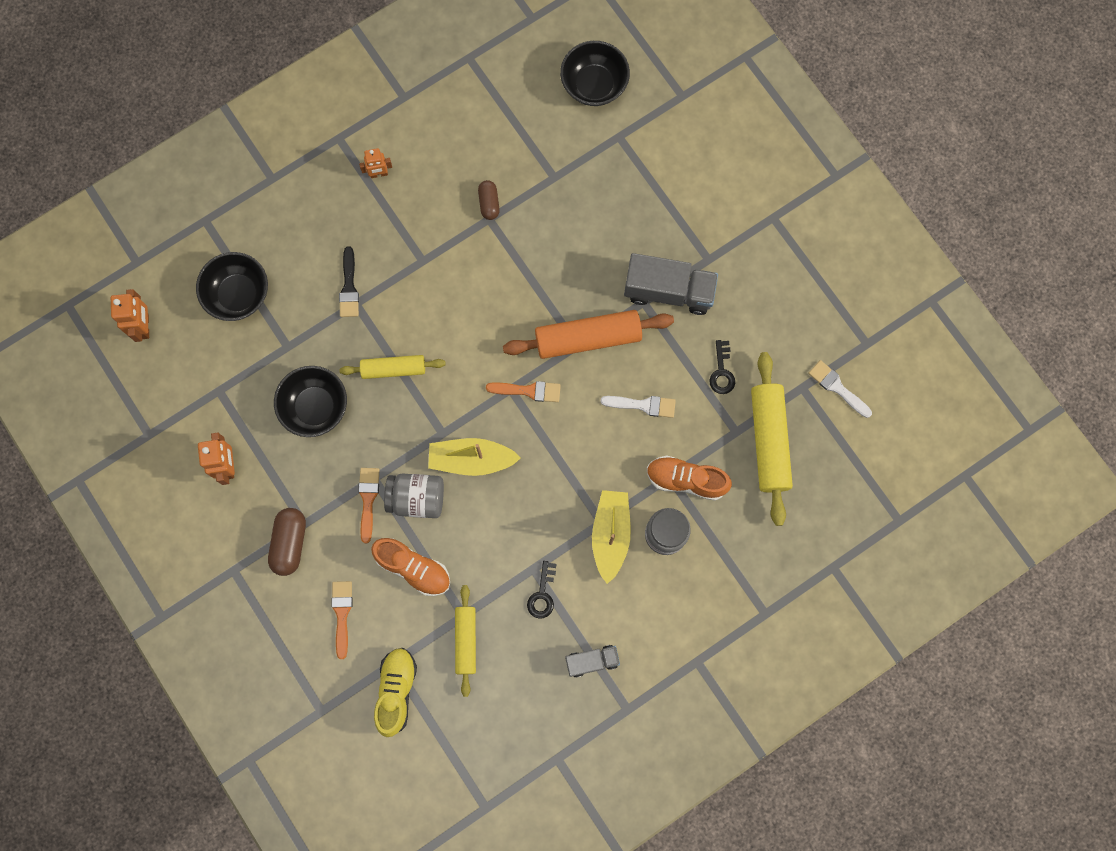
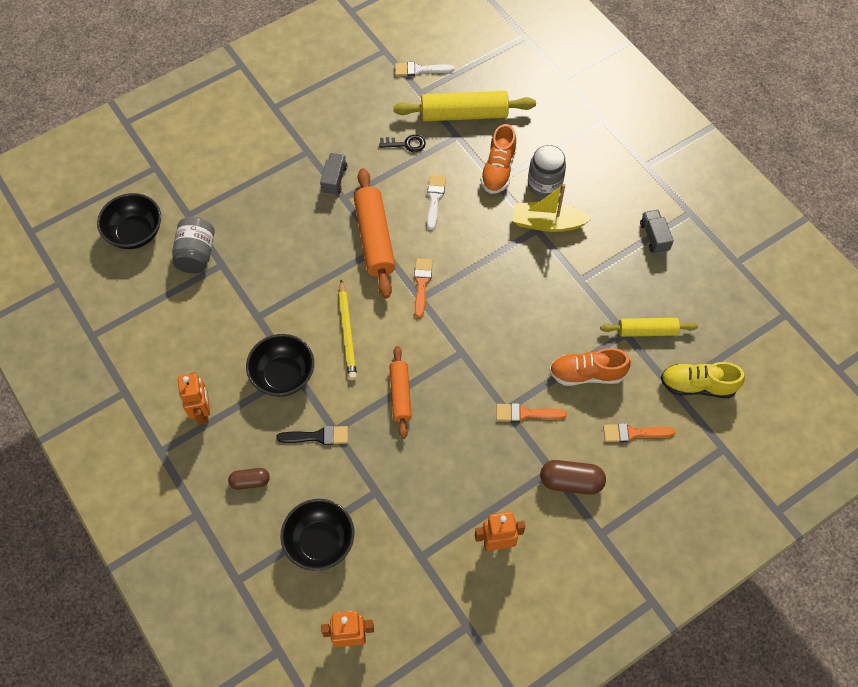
camera: 90 degrees left, 15 degrees down
black bowl [274,366,347,437] -> black bowl moved to [246,334,314,396]
yellow rolling pin [339,355,446,379] -> orange rolling pin [389,346,412,439]
orange robot [359,148,392,178] -> orange robot [178,372,210,425], size x1.50
orange shoe [371,538,450,596] -> orange shoe turned 120 degrees counterclockwise [549,348,631,386]
grey jar [384,473,444,518] -> grey jar moved to [172,217,215,274]
yellow boat [428,438,521,476] -> none
brown capsule [478,180,500,220] -> brown capsule moved to [228,468,270,490]
black key [527,561,556,619] -> none
grey truck [624,253,718,315] -> grey truck [320,153,347,196], size x0.55
white brush [808,360,872,418] -> white brush turned 45 degrees clockwise [395,62,454,76]
none -> yellow pencil [339,280,357,380]

